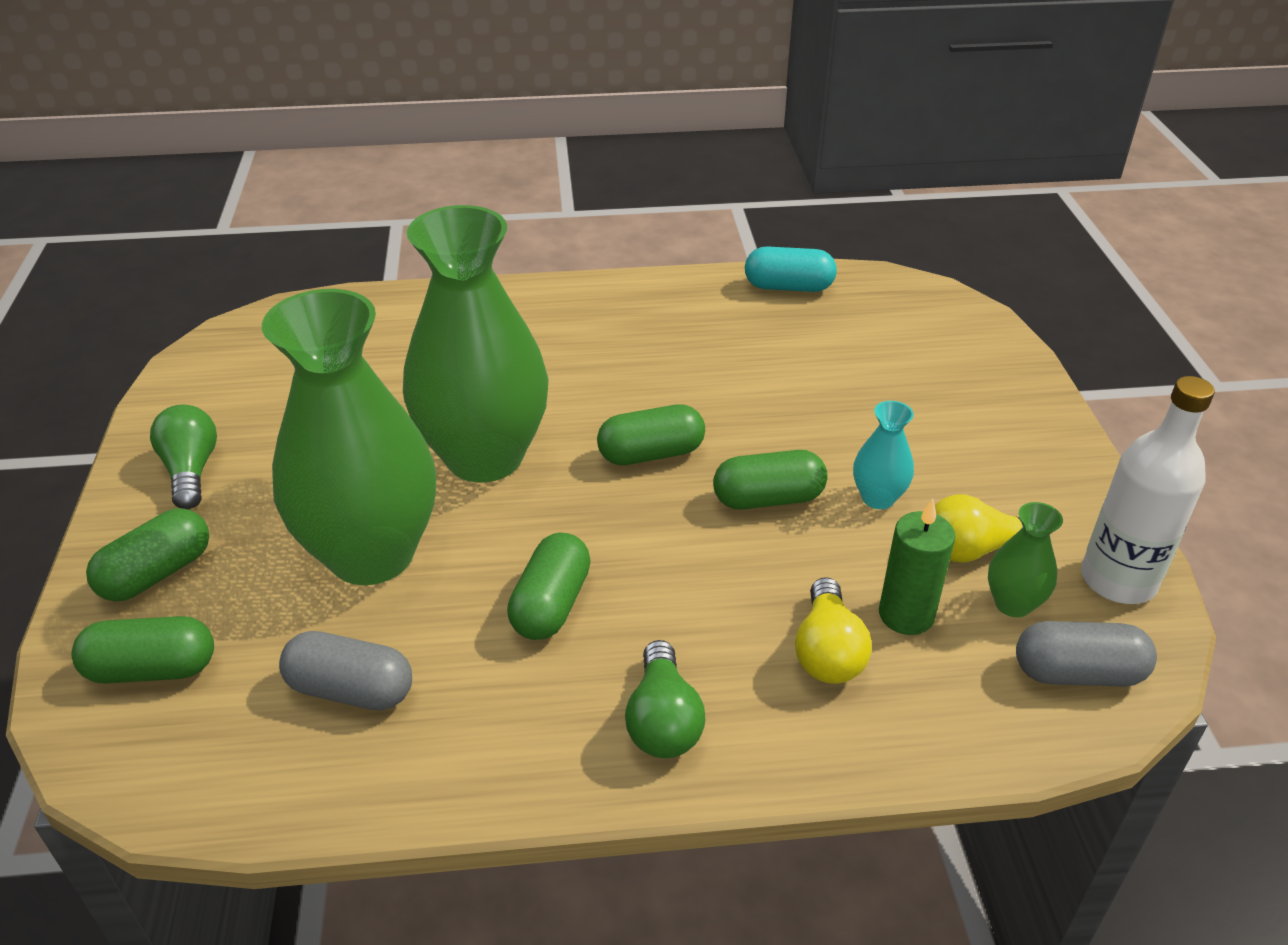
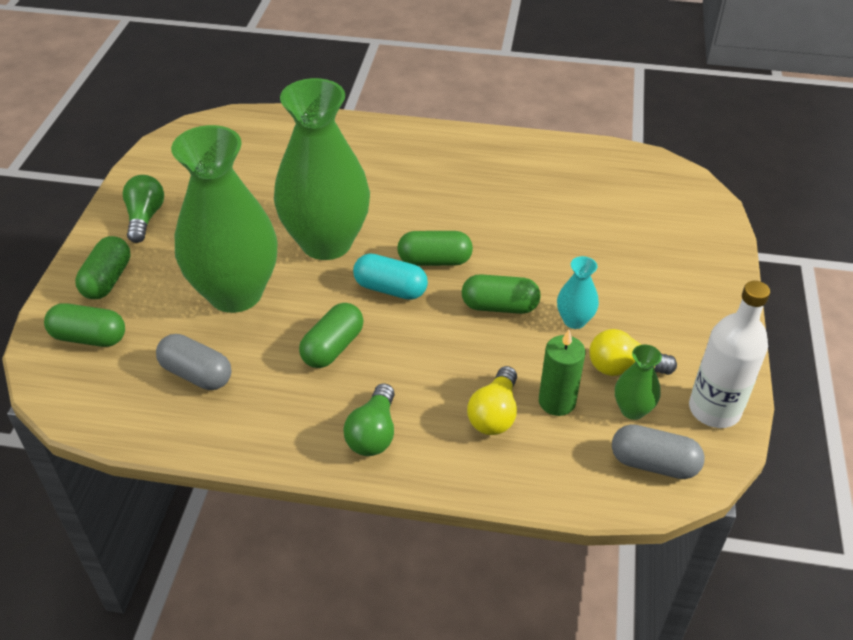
camera: 15 degrees right, 5 degrees up
green capsule [86,508,209,602] -> green capsule turned 45 degrees counterclockwise [75,236,131,299]
turquoise capsule [745,246,837,292] -> turquoise capsule moved to [353,253,428,300]

